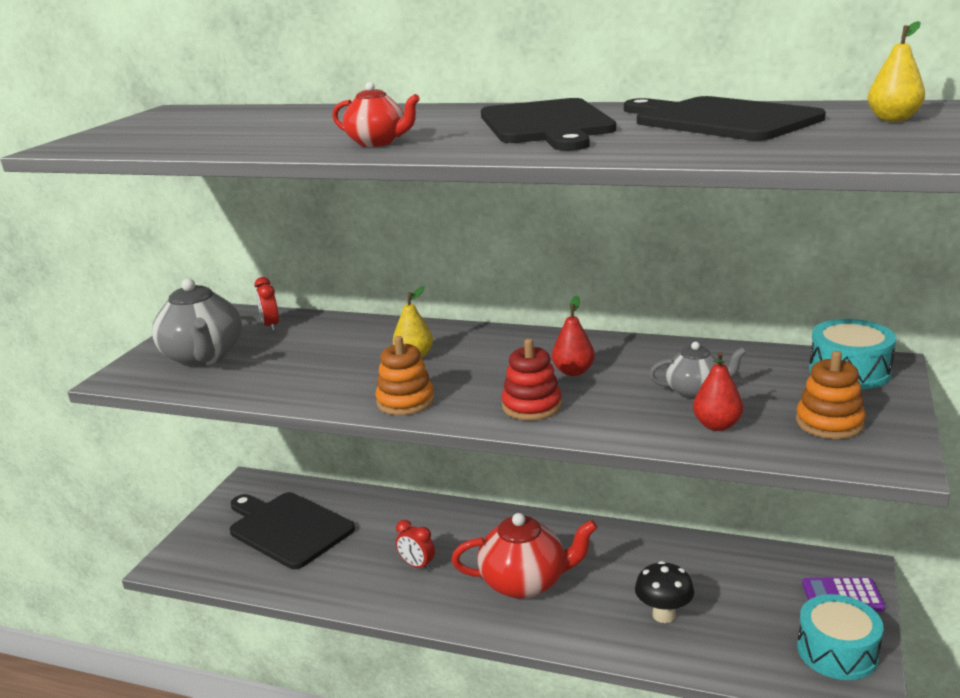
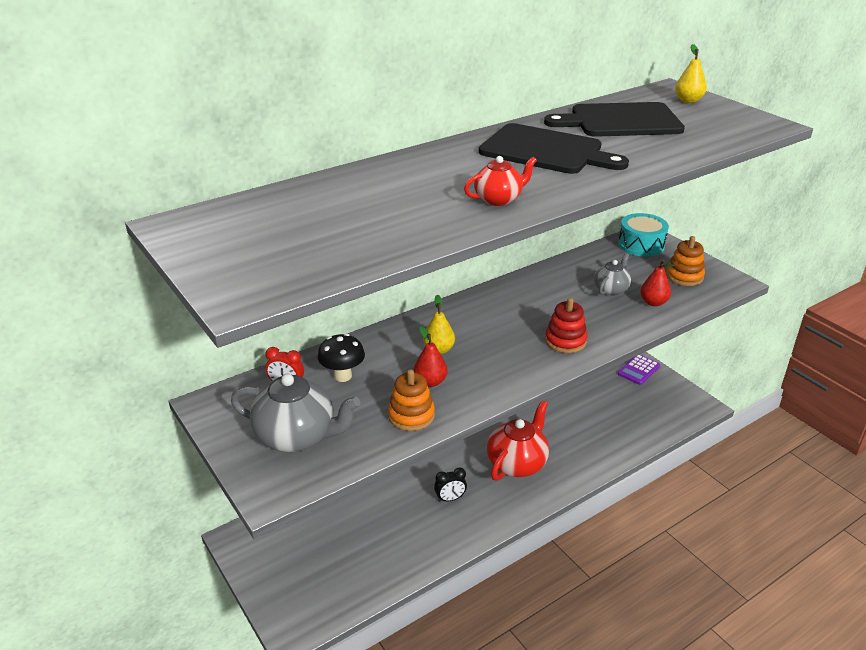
camera: 55 degrees left, 10 degrees up
black cutting board [230,492,355,569] -> none
orange stacking toy [375,336,435,415] -> orange stacking toy moved to [388,369,435,431]
red clock [396,520,435,571] -> black clock [434,467,467,502]
red pear [552,296,595,376] -> red pear moved to [414,326,447,387]
black mushroom [635,561,694,623] -> black mushroom moved to [317,333,365,382]
turquoise drum [797,594,883,680] -> none

